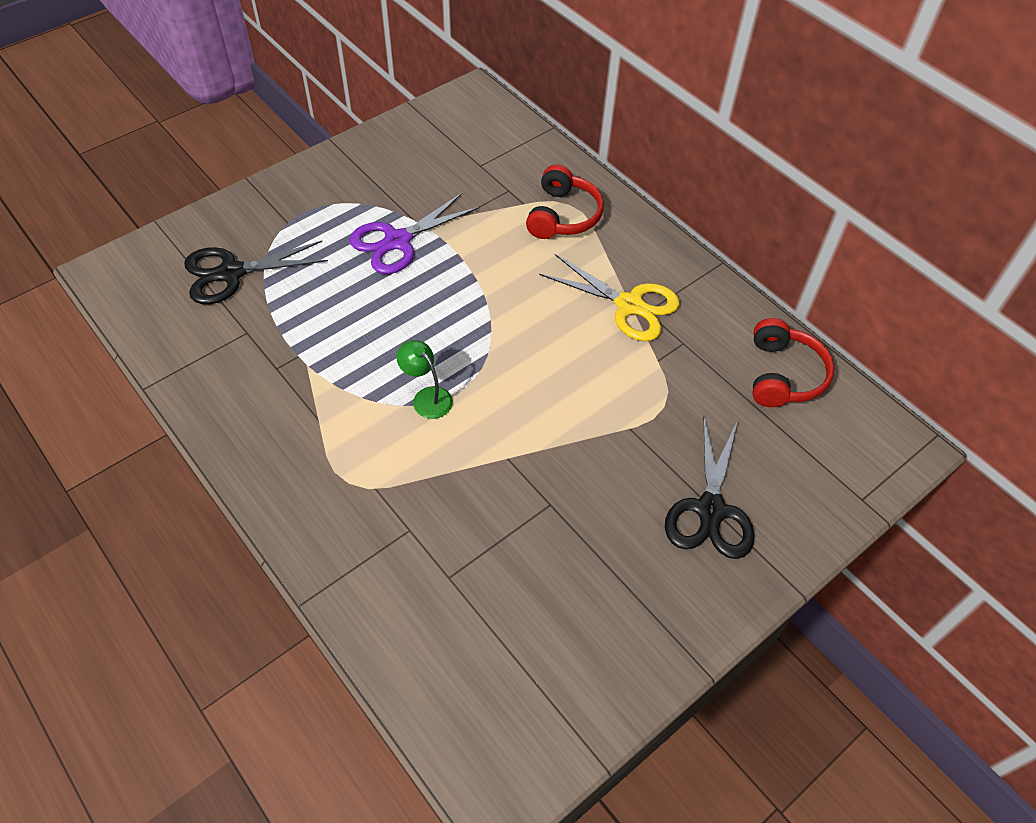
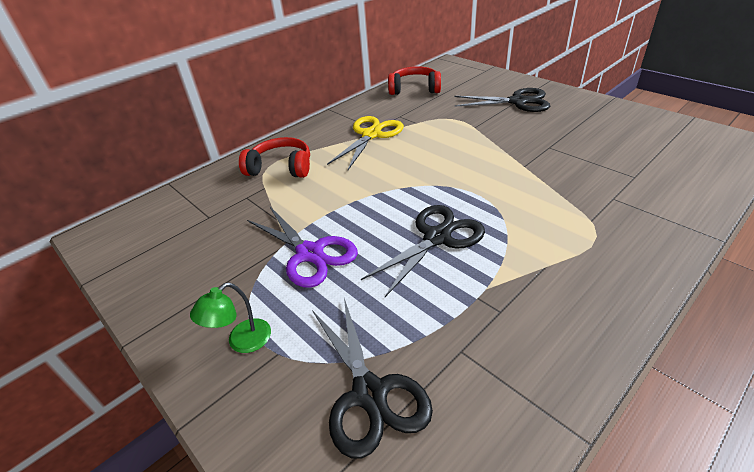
camera: 90 degrees left, 15 degrees down
green lamp [396,340,453,419] -> green lamp moved to [190,283,271,353]
none -> black scissors [361,205,485,297]

